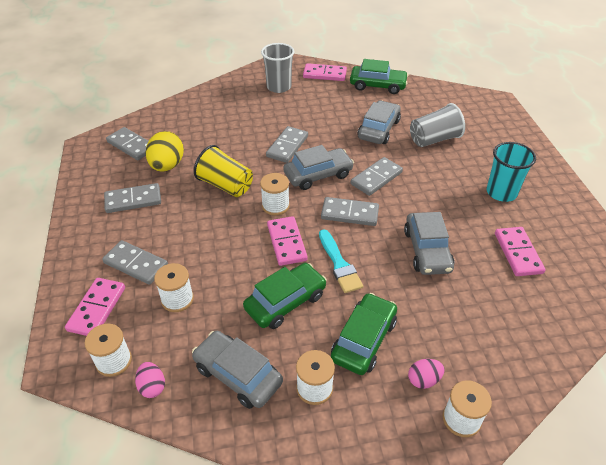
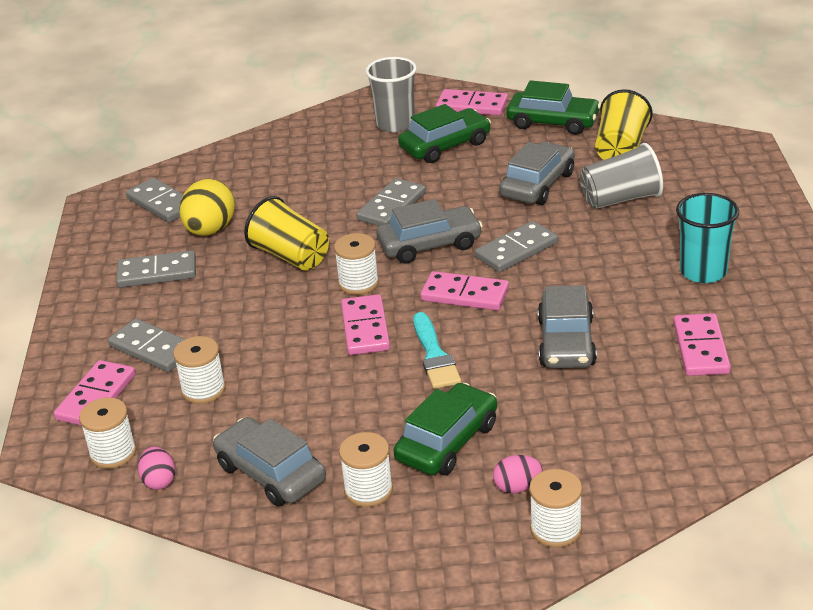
camera: 10 degrees right, 10 degrees down
green car [243,263,327,329] -> green car moved to [398,104,491,163]
grey domino [321,197,379,226] -> pink domino [420,271,509,311]
none -> yellow cup [595,89,653,160]

